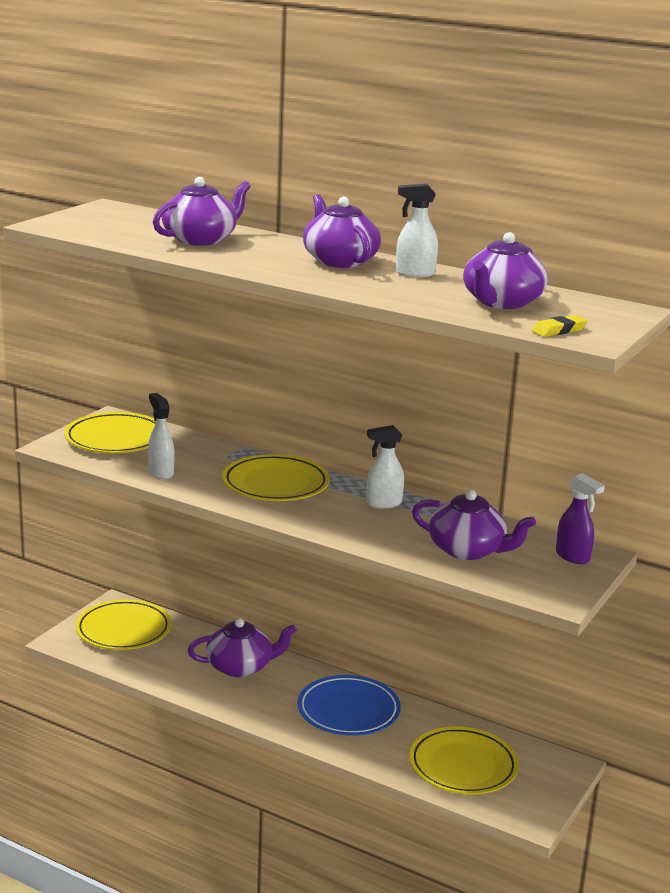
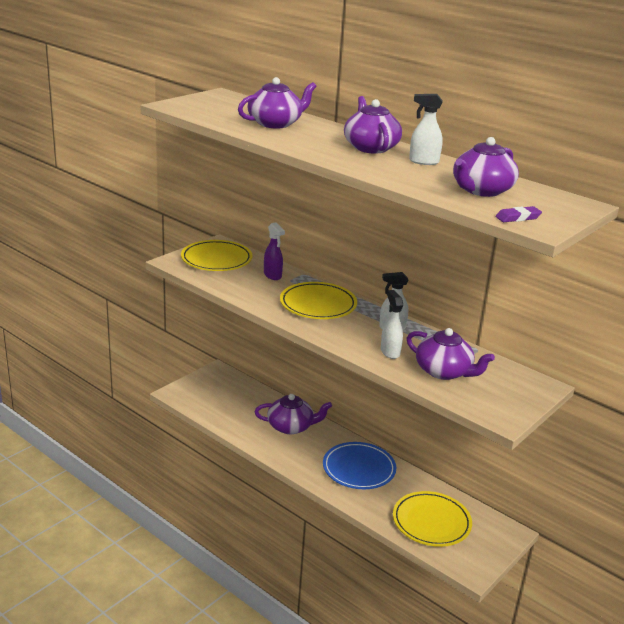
camera: 10 degrees right, 5 degrees up
yellow plate [75,599,171,650] -> none
white spray bottle [148,393,174,479] -> white spray bottle moved to [381,290,403,359]
yellow eraser [531,315,588,337] -> purple eraser [495,206,542,222]
purple spray bottle [556,473,605,564] -> purple spray bottle moved to [264,222,285,280]

